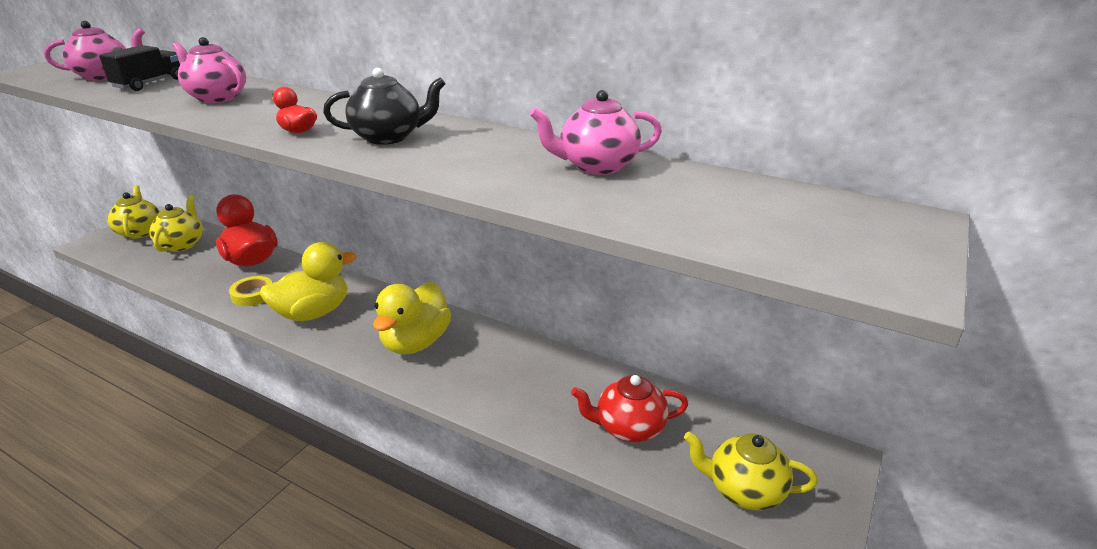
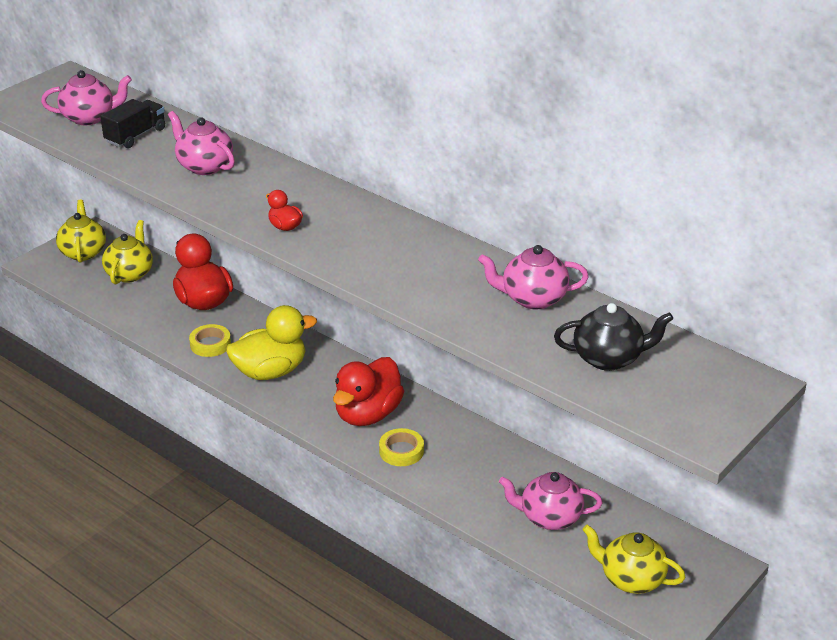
camera: 10 degrees right, 5 degrees up
black teapot [323,68,446,145] -> black teapot moved to [554,303,673,371]
yellow duck [373,282,451,354] -> red duck [333,357,404,426]
red teapot [571,375,688,442] -> pink teapot [499,472,602,530]
none -> yellow tape [379,428,424,466]

